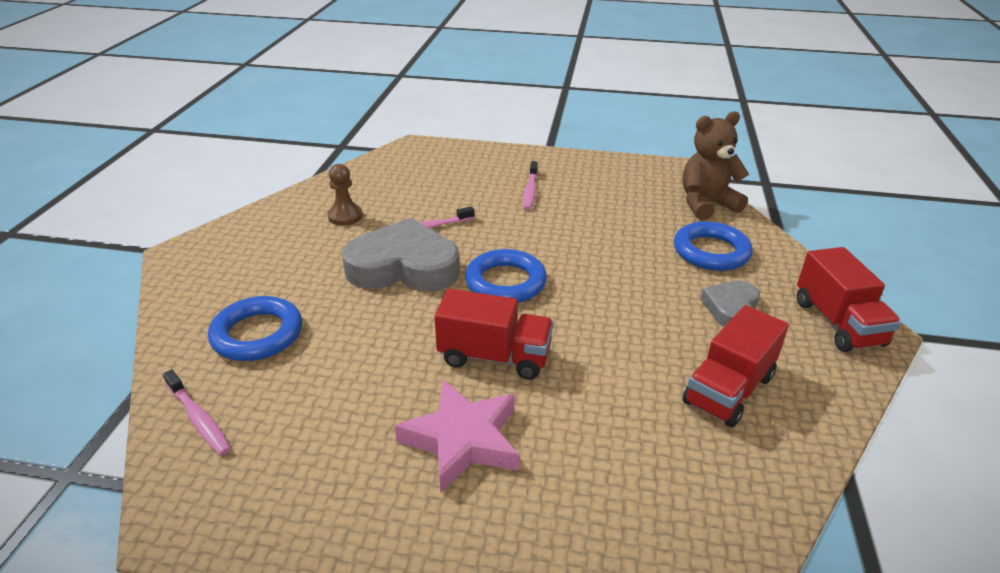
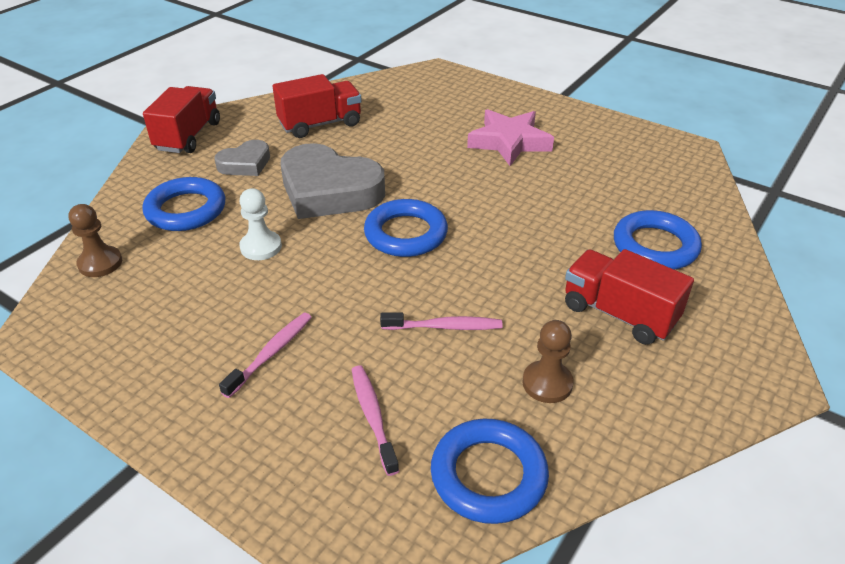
camera: 155 degrees left, 5 degrees up
pink toothbrush [163,369,231,455] -> pink toothbrush moved to [352,365,399,476]
grey heart [342,218,460,292] -> grey heart moved to [280,143,385,219]
red truck [435,289,554,380] -> red truck moved to [565,249,694,345]
brown teddy bear [683,111,749,220] -> brown pawn [68,204,122,277]
none -> white pawn [239,188,282,260]
none -> blue ring [431,419,549,524]

